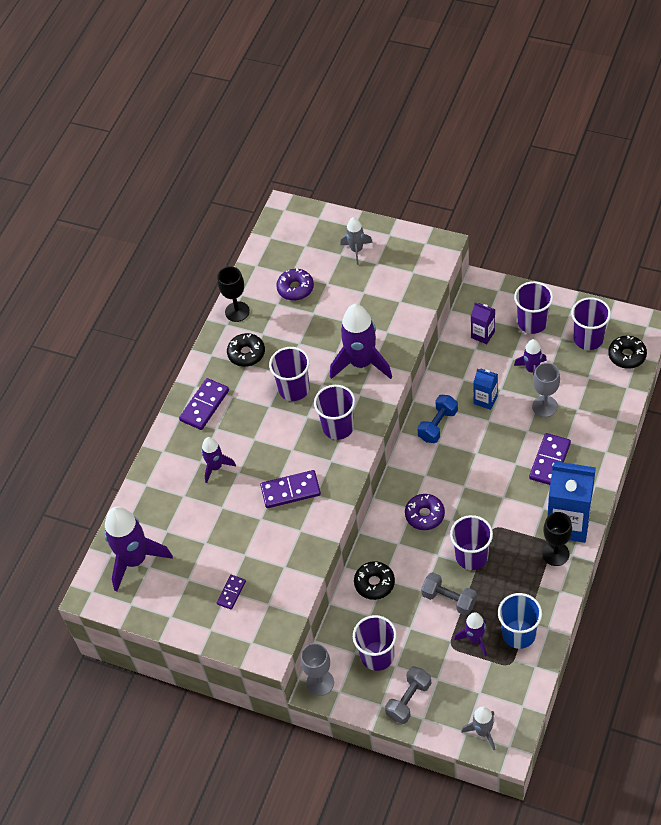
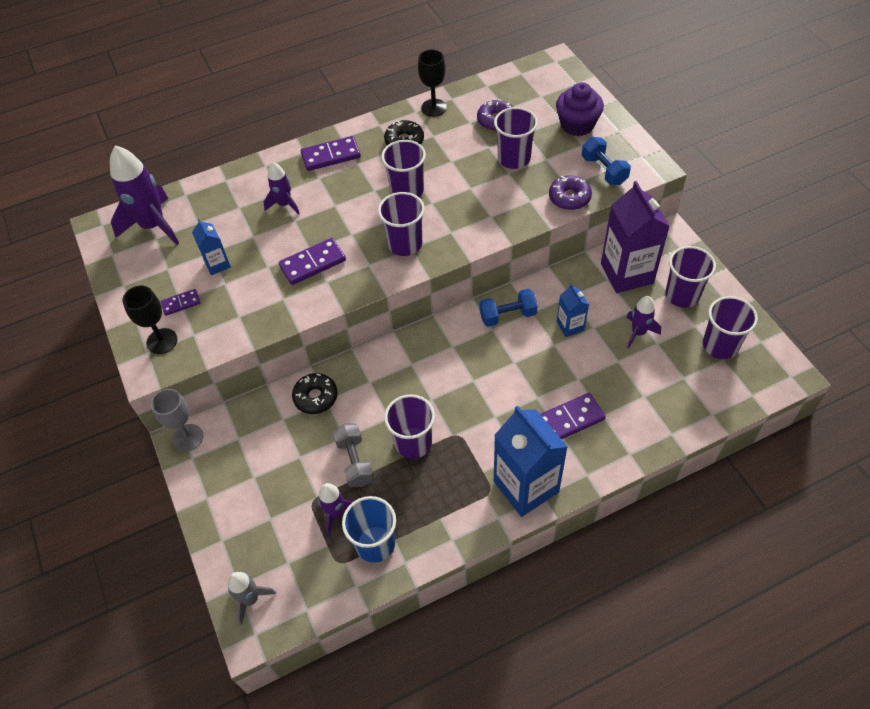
camera: 40 degrees right, 0 degrees up
purple domino [260,470,321,508] -> purple domino turned 60 degrees counterclockwise [279,238,346,285]
purple rocket [330,304,392,379] -> none
grey rocket [340,217,373,265] -> purple cupcake [556,82,604,136]
purple cup [353,615,397,671] -> purple cup moved to [494,107,538,169]
grey dumbbell [385,666,431,724] -> none
purple donut [405,494,445,530] -> purple donut moved to [549,175,592,210]
purple carton [471,302,495,344] -> purple carton [601,181,670,293], size x2.01
grey goblet [532,363,560,417] -> none
black goblet [542,512,572,566] -> black goblet moved to [122,286,177,354]
black donut [608,336,647,369] -> none
none -> blue carton [192,219,231,275]
none -> blue dumbbell [582,137,631,185]

